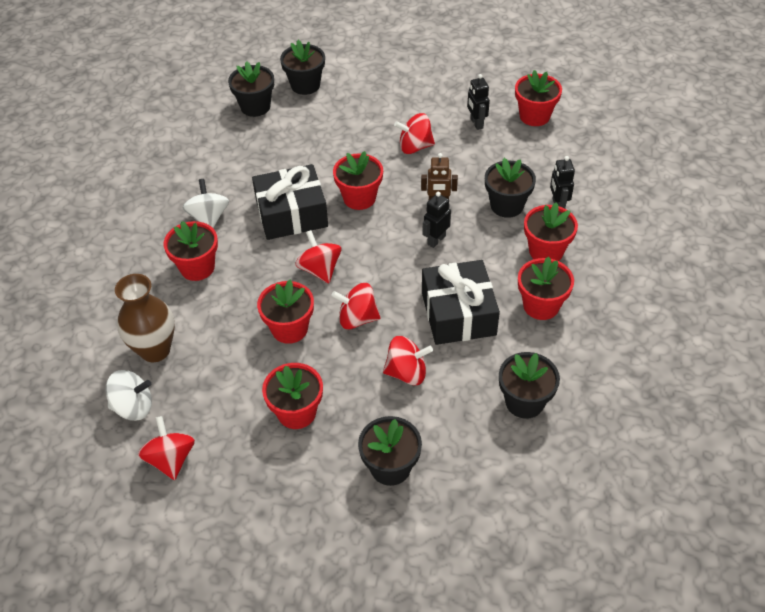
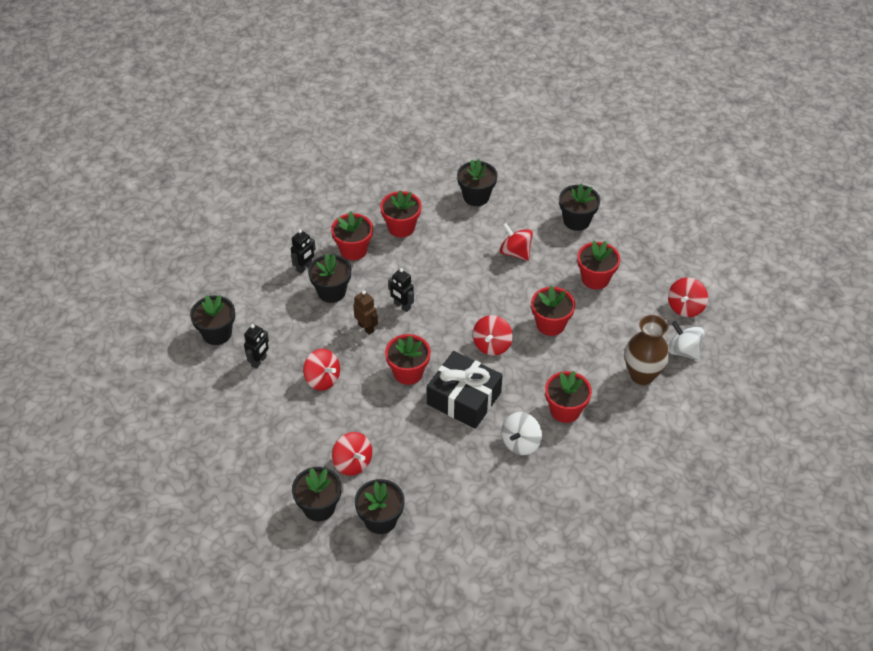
camera: 135 degrees left, 0 degrees up
red spinning top [331,283,381,329] -> red spinning top moved to [332,432,372,476]
black robot [422,192,451,248] -> black robot turned 45 degrees clockwise [388,268,414,312]
black gift [422,260,500,345] -> none
red flower pot [515,70,562,126] -> black flower pot [190,295,235,345]

